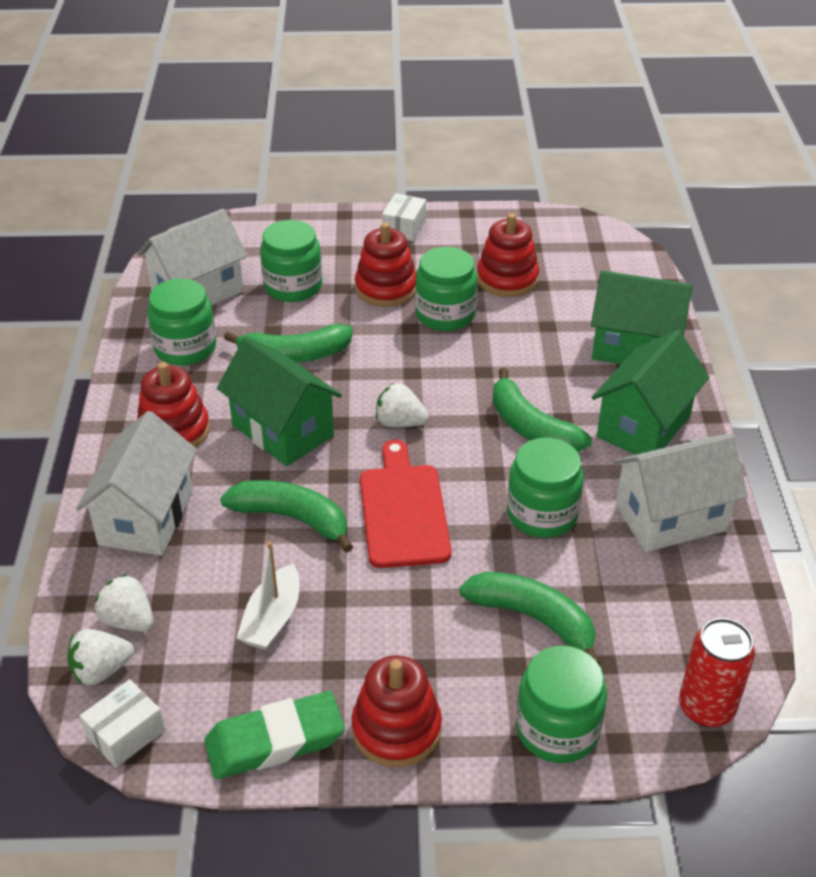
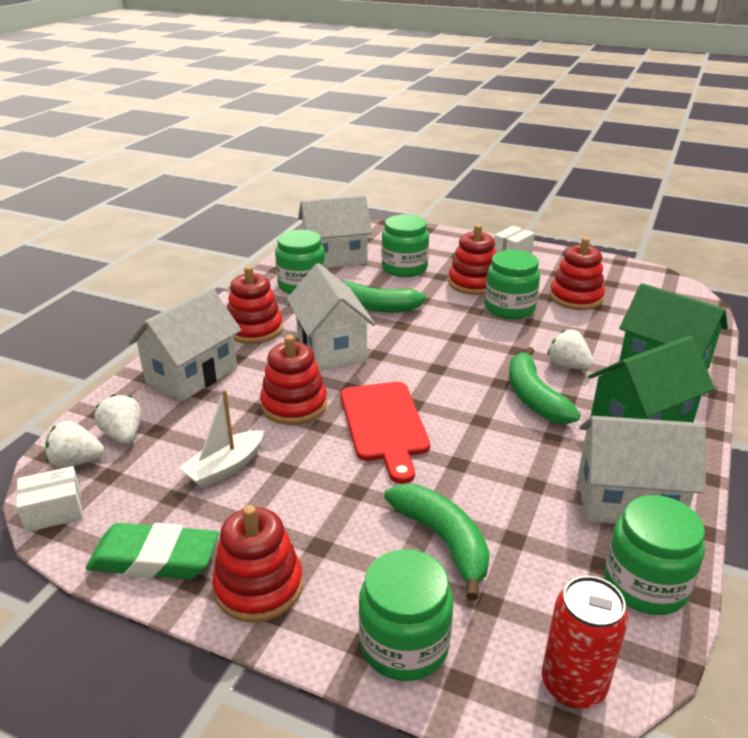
camera: 25 degrees right, 10 degrees down
green house [217,337,342,466] -> white house [287,263,375,371]
green banana [220,480,353,553] -> red stacking toy [260,335,327,425]
red cutting board [360,440,452,568] -> red cutting board turned 150 degrees clockwise [340,382,430,484]
white strawberry [376,383,429,427] -> white strawberry moved to [547,329,594,369]
green jar [507,438,584,538] -> green jar moved to [604,495,705,615]

